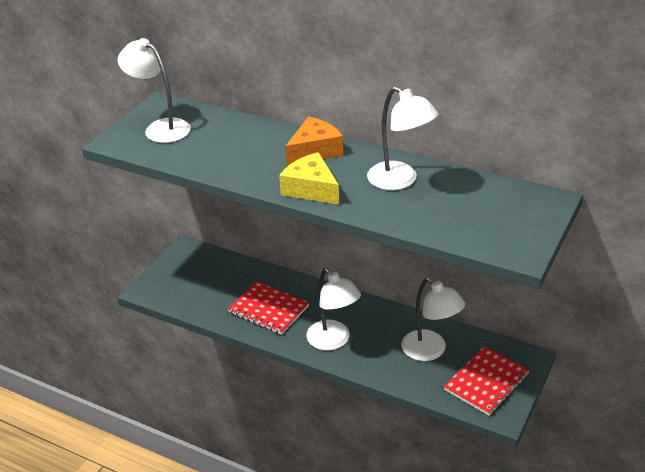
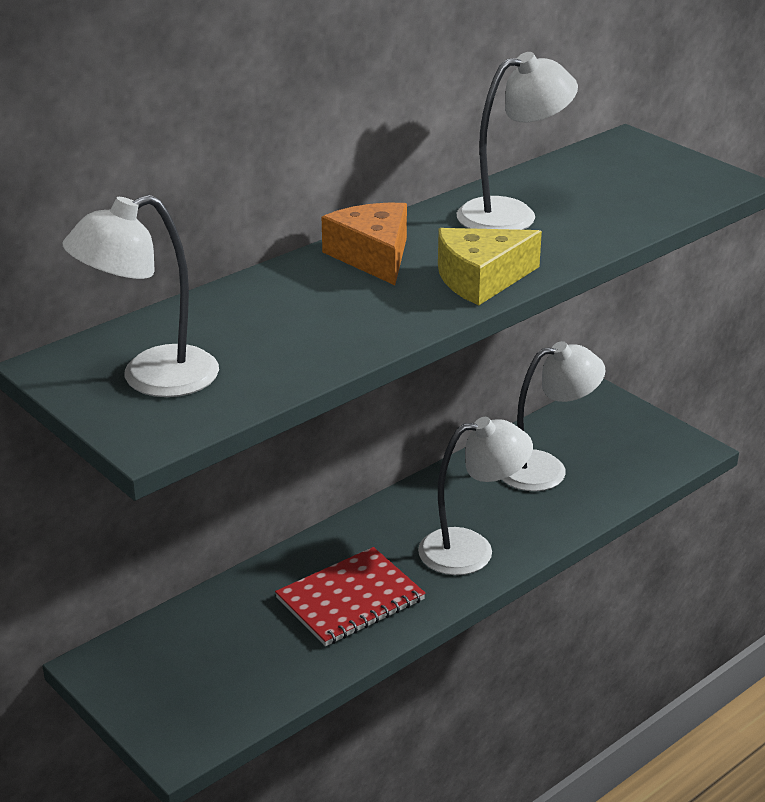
camera: 70 degrees left, 5 degrees down
red notebook [444,346,530,416] -> none

